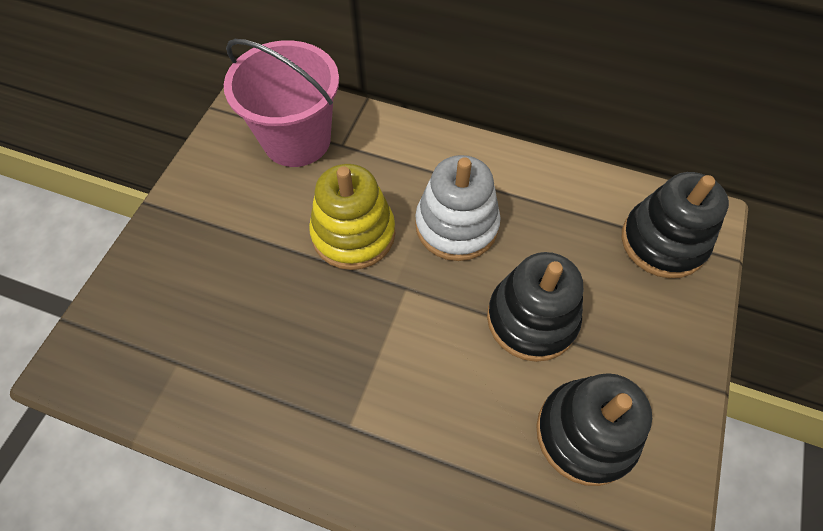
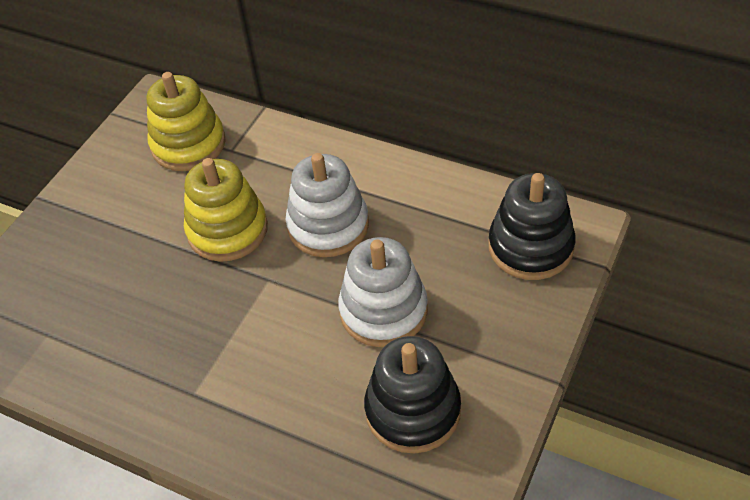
camera: 10 degrees right, 10 degrees down
pink bucket [224,39,339,167] -> yellow stacking toy [147,72,226,171]
black stacking toy [487,252,583,362] -> white stacking toy [338,237,428,347]

